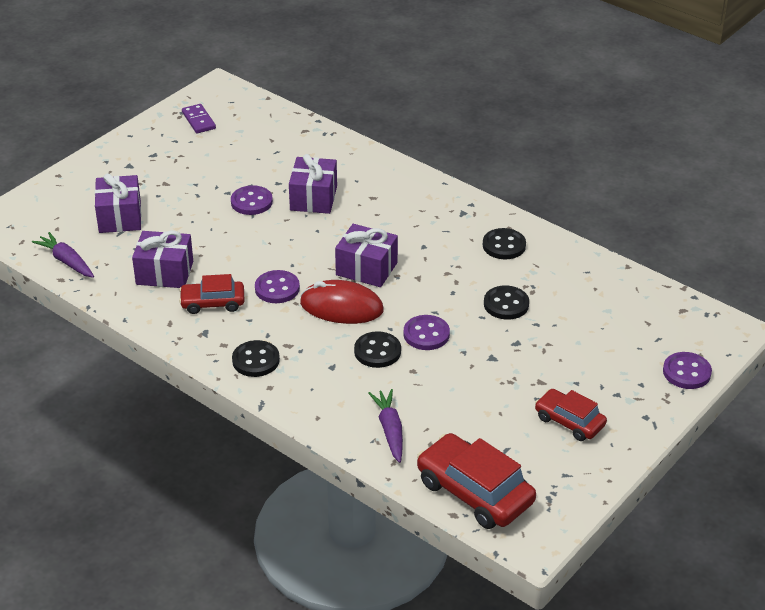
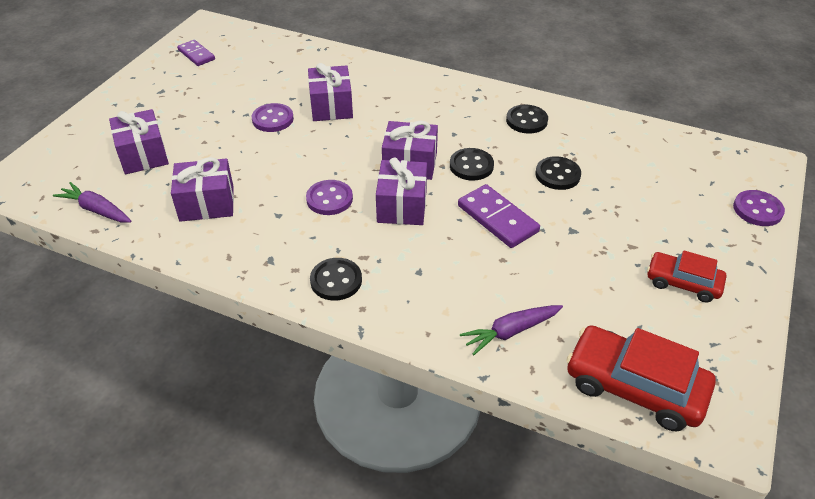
camera: 15 degrees left, 5 degrees up
red car [179,274,245,314] -> none
red mouse [300,280,384,324] -> purple gift [376,158,427,225]
black button [354,331,401,368] -> black button moved to [450,148,494,181]
purple carrot [368,389,403,463] -> purple carrot turned 90 degrees counterclockwise [460,305,563,355]
purple button [404,315,450,350] -> purple domino [458,184,540,248]

